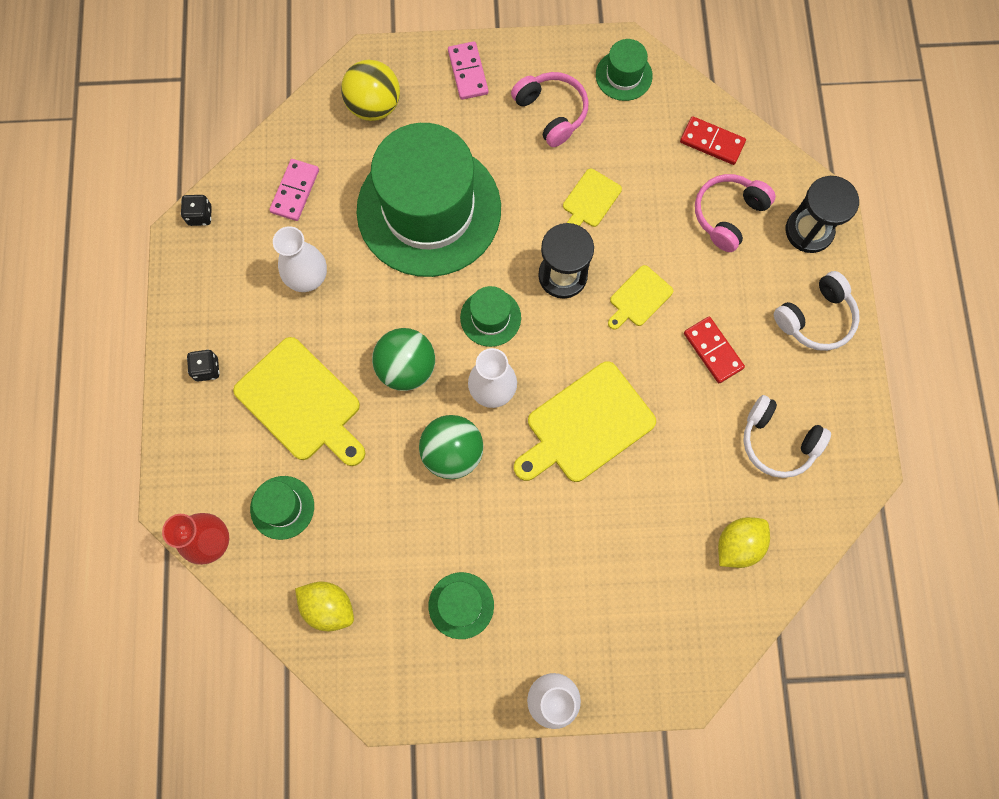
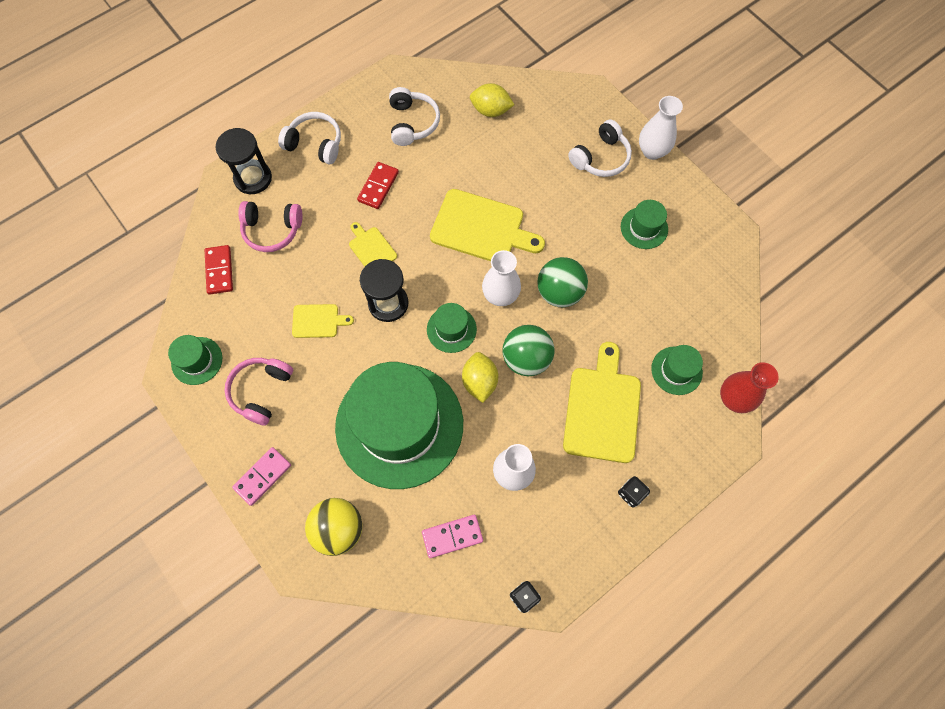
camera: 125 degrees left, 5 degrees down
yellow lemon [295,581,354,631] -> yellow lemon moved to [462,352,498,403]
yellow cutting board [608,265,673,330] -> yellow cutting board turned 135 degrees counterclockwise [349,222,397,267]
none -> white headphones [568,119,632,177]

